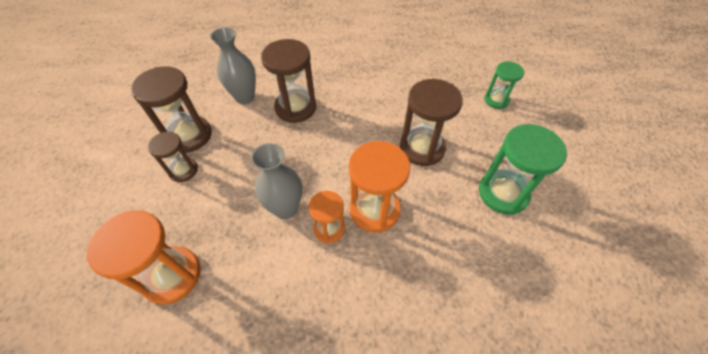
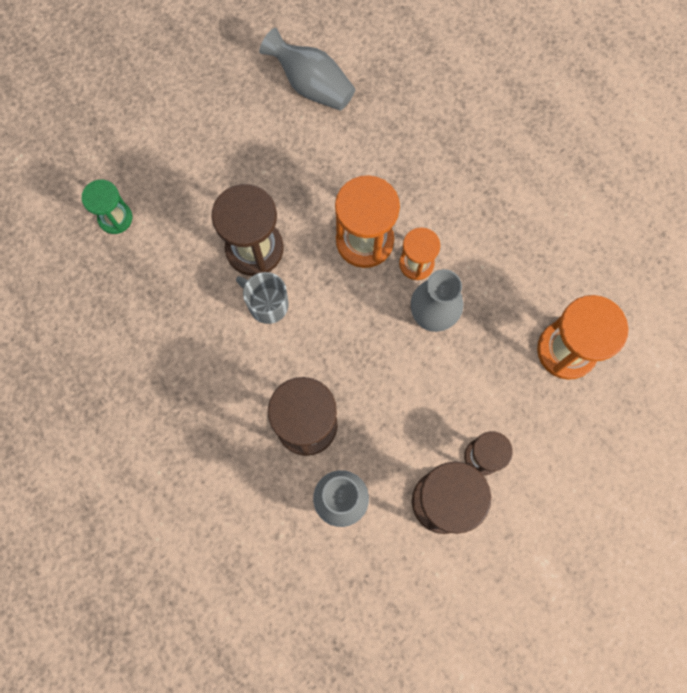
camera: 130 degrees left, 20 degrees up
green hourglass [479,124,567,215] -> none
none -> grey mug [236,272,289,324]
none -> grey vase [259,28,355,111]

